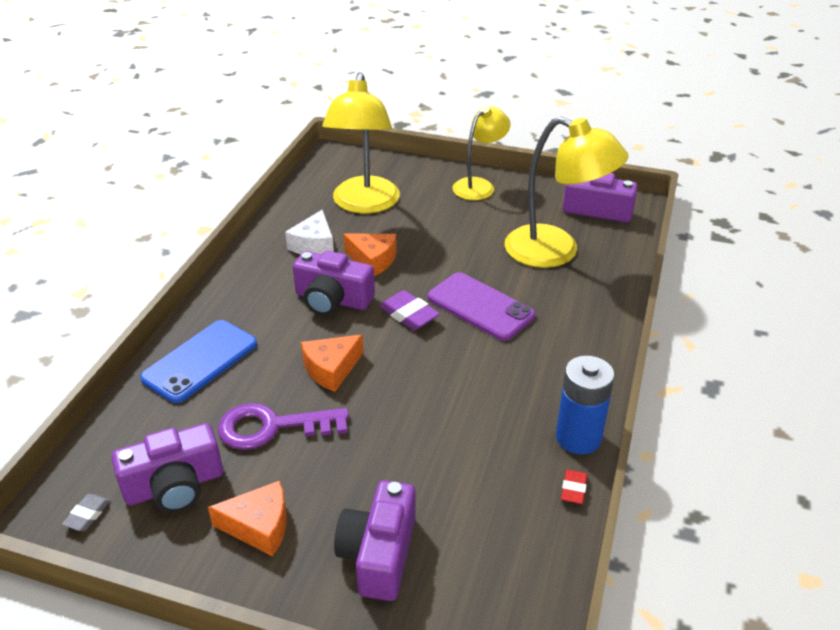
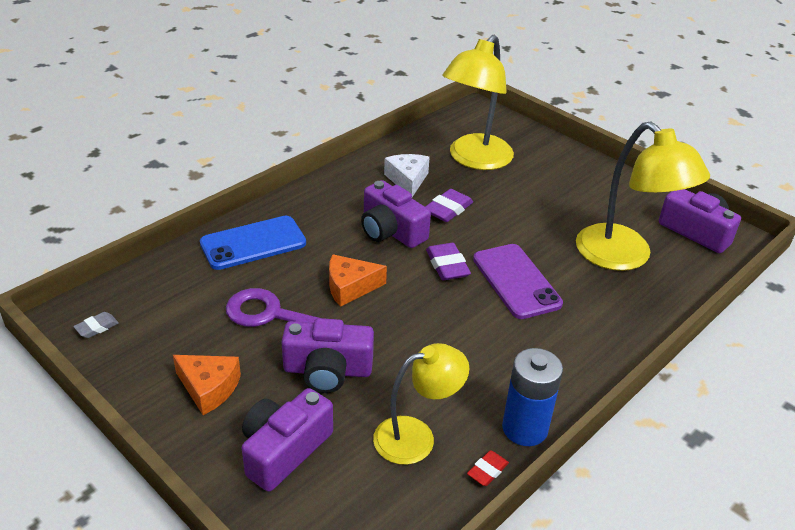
camera: 25 degrees right, 0 degrees up
purple camera [112,423,223,513] -> purple camera moved to [281,318,374,393]
white cheese [285,210,334,254] -> white cheese turned 135 degrees clockwise [384,154,430,197]
orange cheese [343,233,397,276] -> purple eraser [425,189,473,222]
yellow lamp [452,106,511,200] -> yellow lamp moved to [373,343,469,465]

